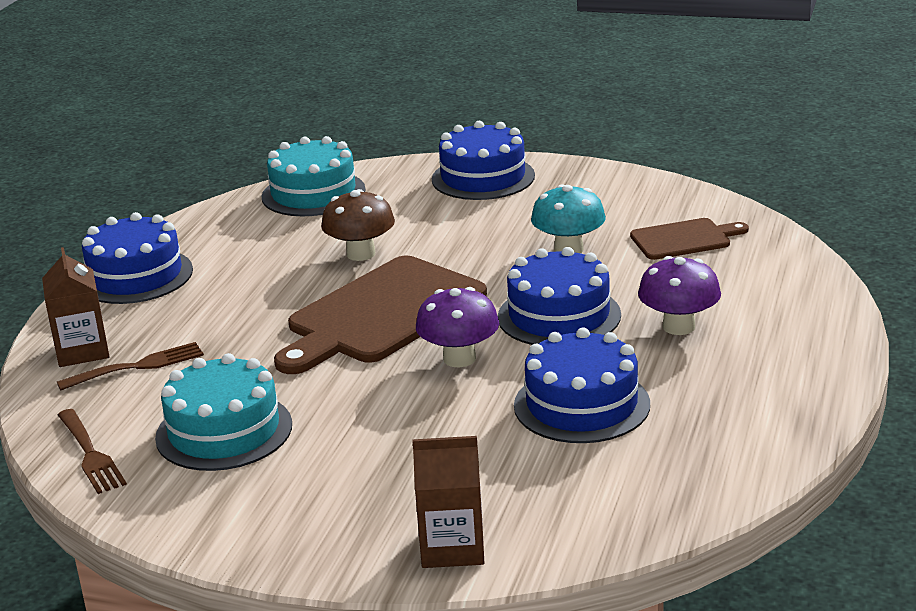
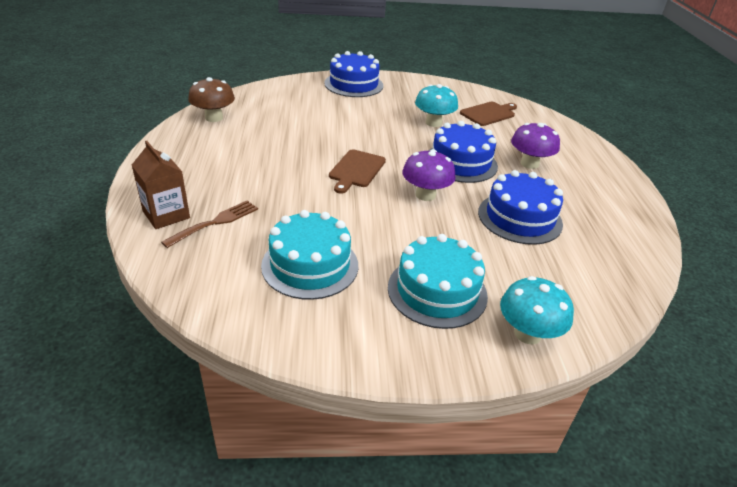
camera: 25 degrees left, 10 degrees up
brown fork [58,409,127,494] -> none
blue cake [82,212,193,304] -> none
turquoise cake [262,136,366,216] -> turquoise cake moved to [388,234,488,329]
brown cutting board [274,256,487,374] -> brown cutting board [329,149,386,194], size x0.53
brown mushroom [321,189,395,261] -> brown mushroom moved to [188,77,235,122]
brown carton [412,436,484,568] -> turquoise mushroom [500,276,574,344]

